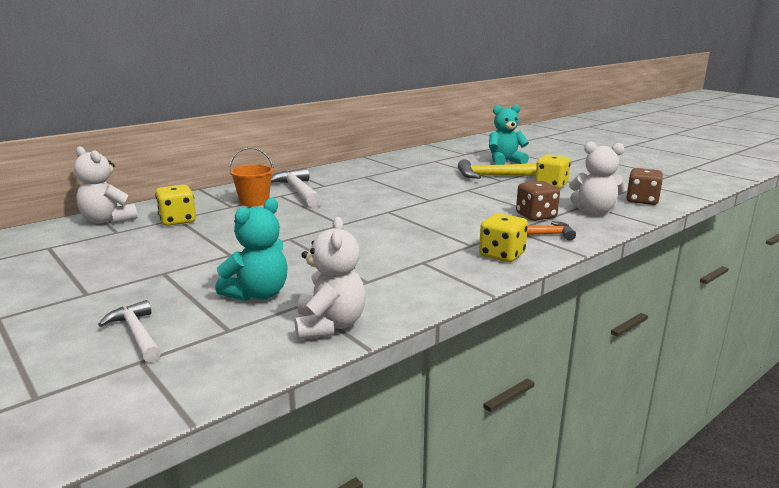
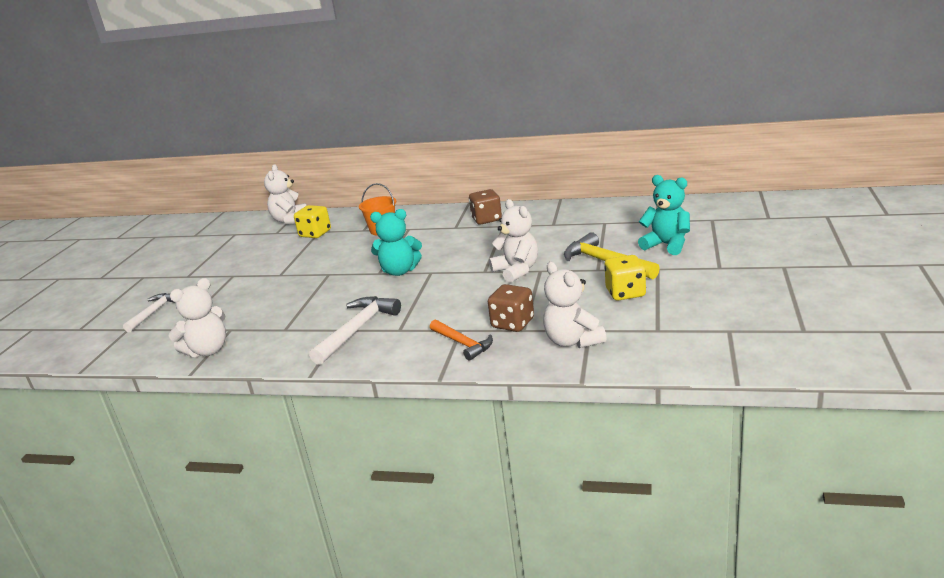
camera: 55 degrees right, 5 degrees up
turquoise teddy bear [215,198,288,301] -> turquoise teddy bear moved to [370,209,422,276]
white hammer [271,167,321,208] -> white hammer moved to [309,296,401,365]
yellow dice [479,213,528,262] -> none
brown dice [626,168,663,205] -> brown dice moved to [469,189,502,225]
none -> white teddy bear [489,199,538,283]

